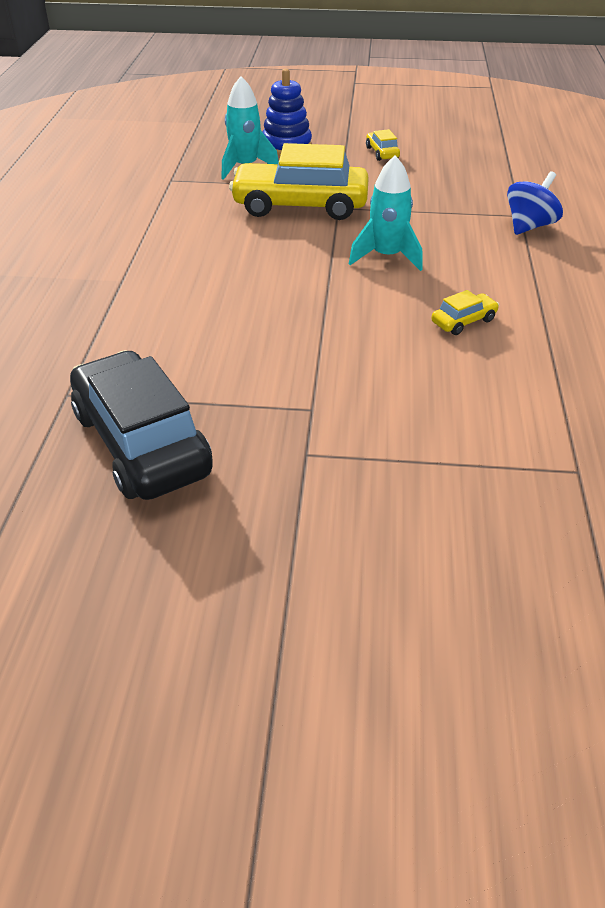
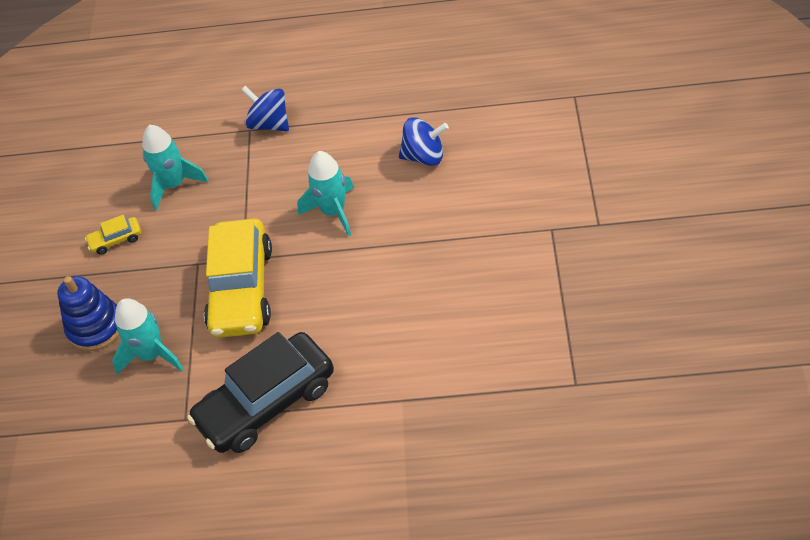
camera: 90 degrees left, 10 degrees up
black car [70,350,213,500] -> black car moved to [187,332,334,453]
yellow car [431,290,499,335] -> blue spinning top [399,117,449,166]
none -> turquoise rocket [142,125,208,211]

